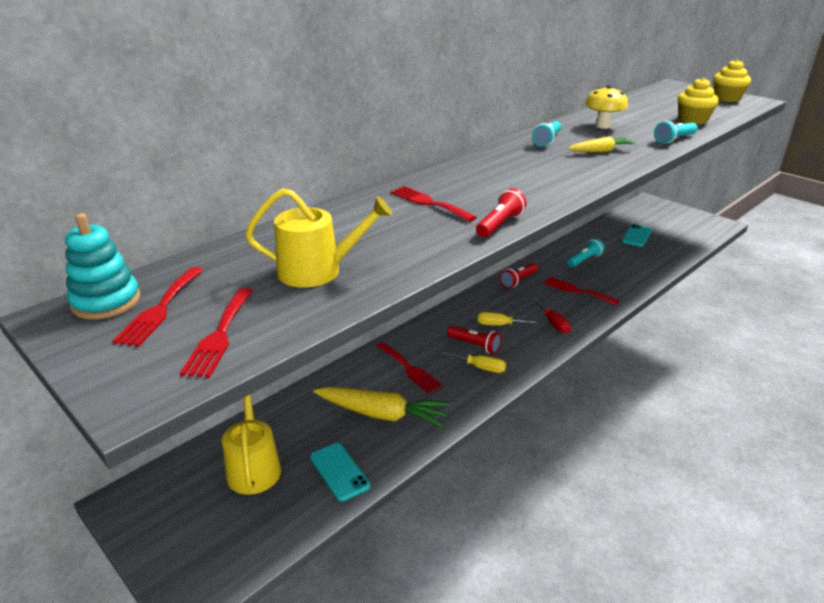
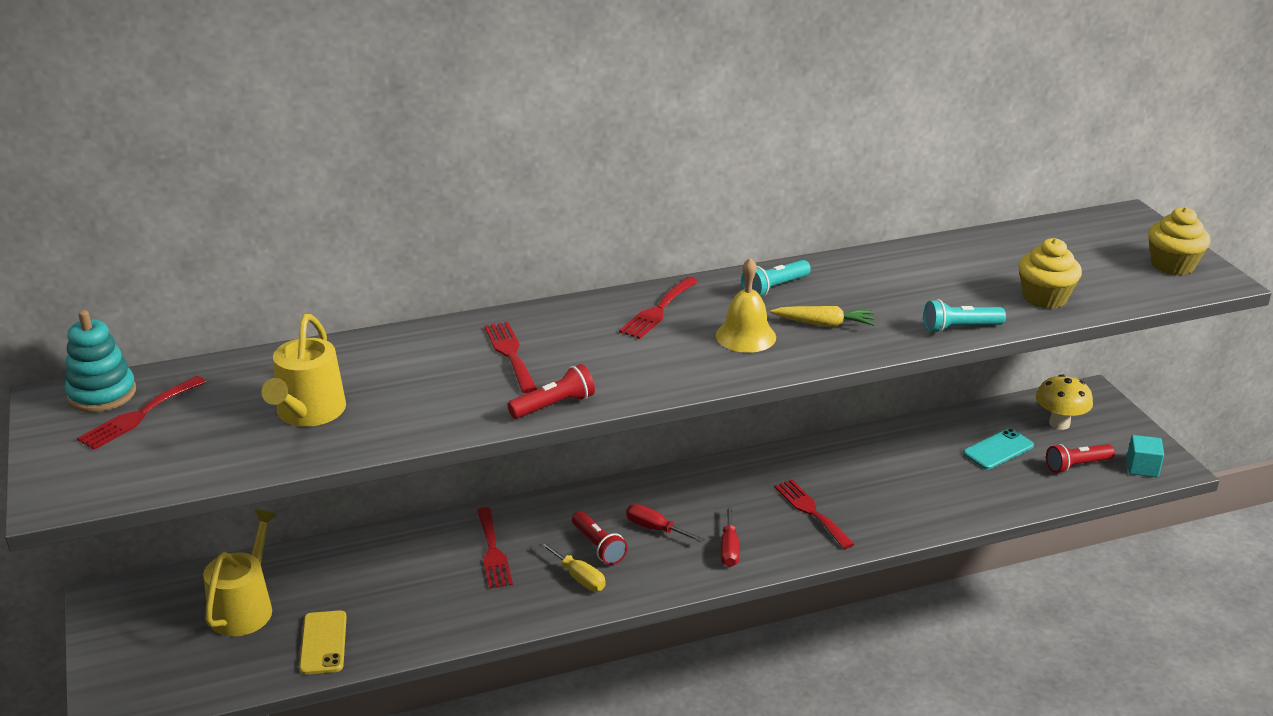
camera: 25 degrees right, 0 degrees up
red fork [180,288,253,378] -> red fork moved to [619,277,698,339]
yellow watering can [245,188,392,288] -> yellow watering can turned 75 degrees clockwise [262,314,346,427]
turquoise phone [310,443,370,502] -> yellow phone [299,610,347,675]
yellow carrot [313,387,450,428] -> none
yellow screwdriver [478,312,539,325] -> red screwdriver [626,504,704,542]
red flashlight [500,263,538,288] -> red flashlight moved to [1046,444,1115,473]
turquoise flashlight [567,238,604,267] -> none
yellow mushroom [585,85,628,129] -> yellow mushroom moved to [1036,374,1093,430]
none -> yellow bell [716,258,776,353]
none -> turquoise cube [1127,435,1164,477]

